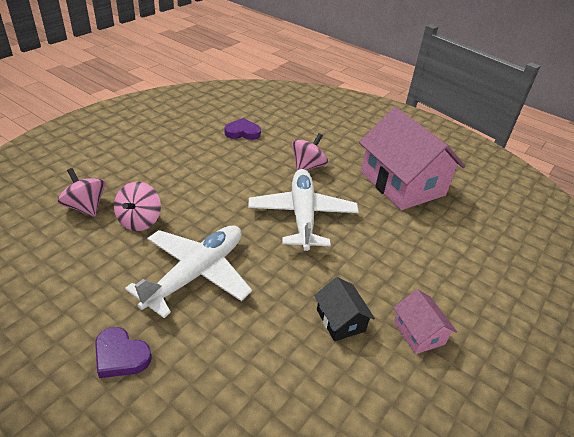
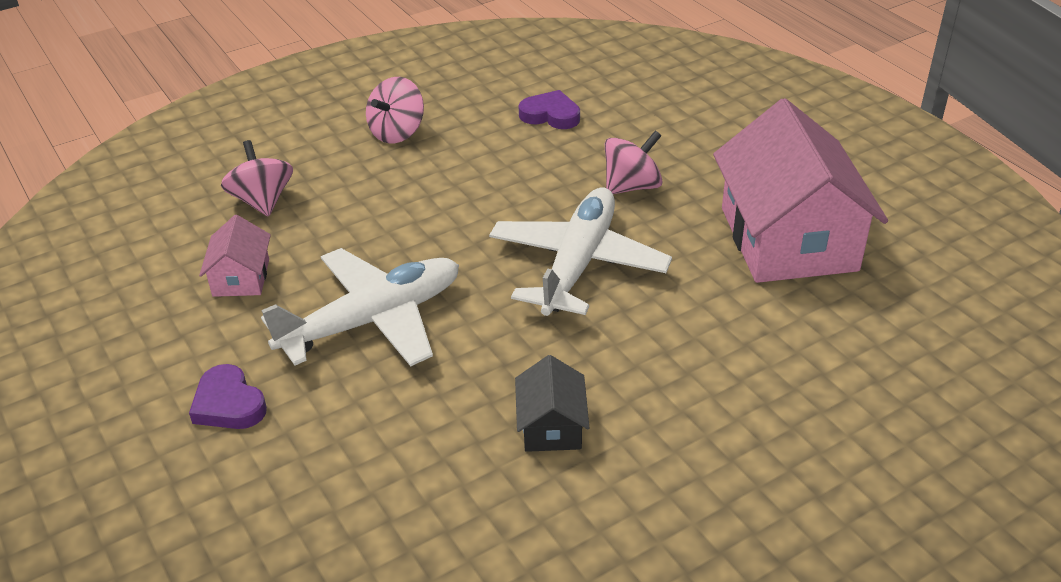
camera: 25 degrees right, 0 degrees up
pink spinning top [114,182,161,231] -> pink spinning top moved to [366,77,424,144]
pink house [393,289,457,354] -> pink house moved to [199,215,271,297]

